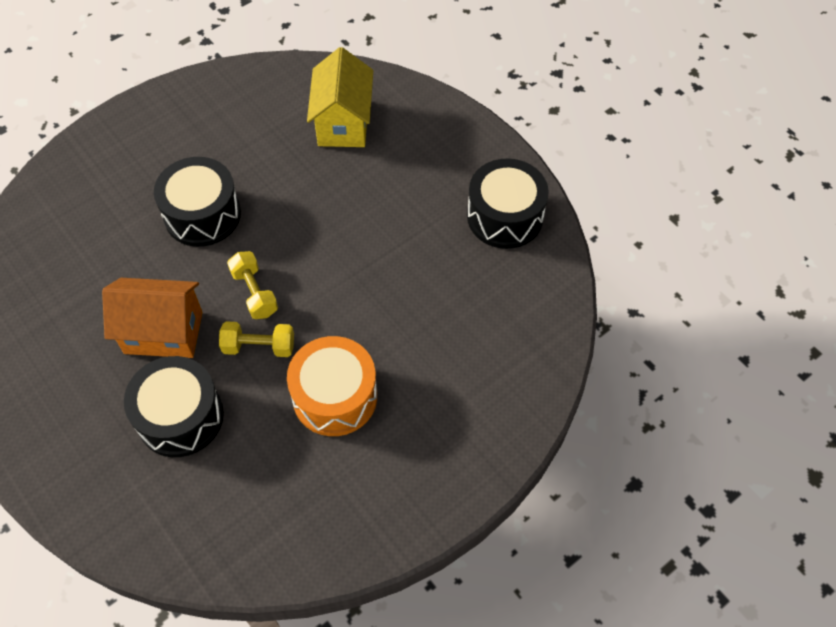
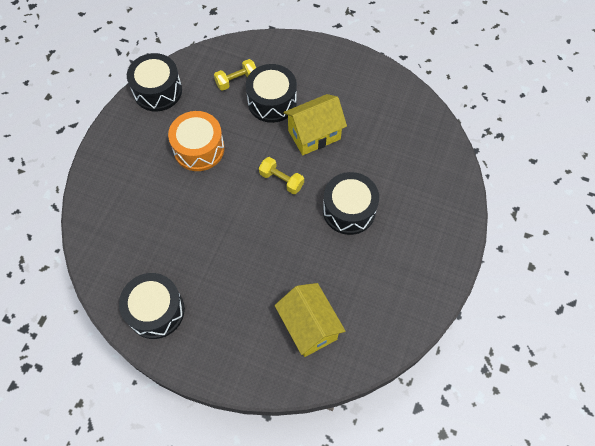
camera: 150 degrees right, 5 degrees up
orange house [102,278,203,358] -> yellow house [284,94,347,155]
yellow dumbbell [219,321,294,357] -> yellow dumbbell moved to [214,59,256,91]
none -> black drum [127,53,182,111]

